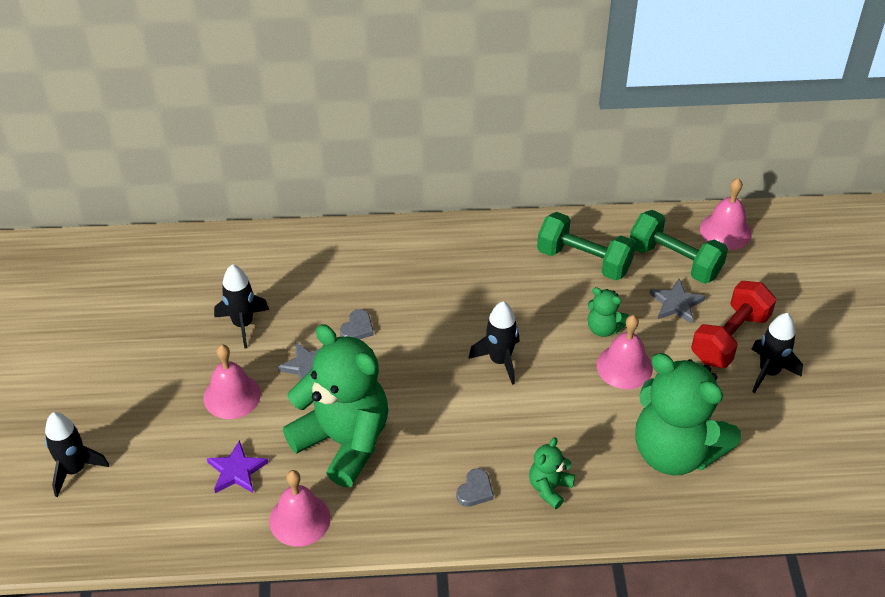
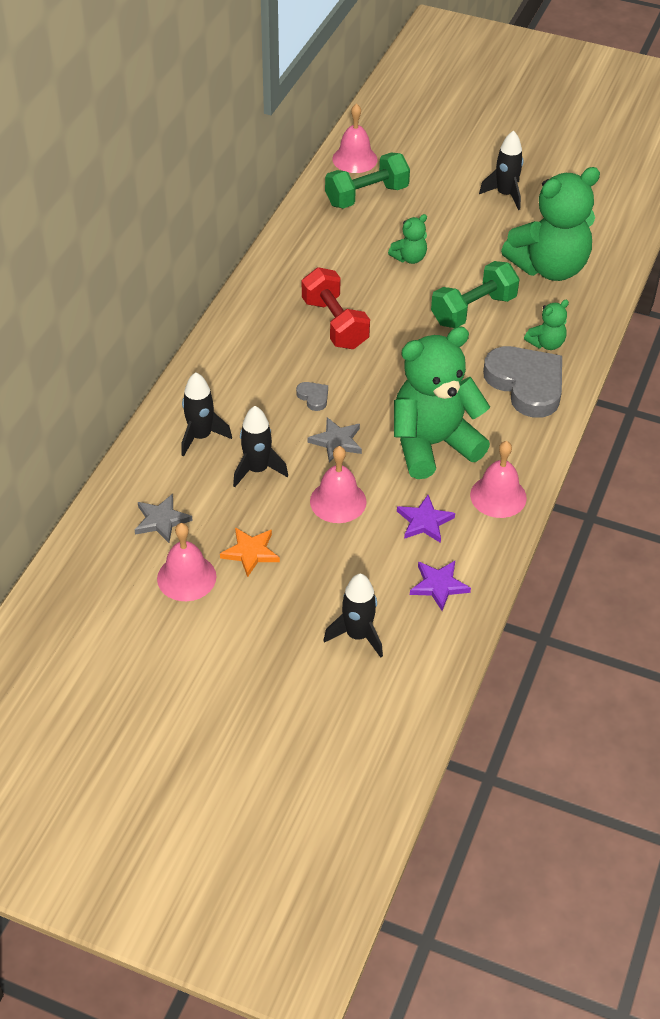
camera: 65 degrees left, 0 degrees up
grey heart [456,468,494,507] -> grey heart [483,346,562,418], size x2.46
black rocket [468,301,520,385] -> black rocket moved to [181,372,232,457]
green teddy bear [529,437,575,509] -> green teddy bear turned 90 degrees counterclockwise [524,300,569,350]
green dumbbell [537,212,636,281] -> green dumbbell moved to [431,261,520,328]
pink bell [597,315,653,389] -> pink bell moved to [157,523,216,601]
grey star [649,279,706,324] -> grey star moved to [135,494,193,543]
red dumbbell [691,281,776,368] -> red dumbbell moved to [302,267,370,349]
none -> orange star [220,527,280,577]
none -> purple star [410,561,471,611]

